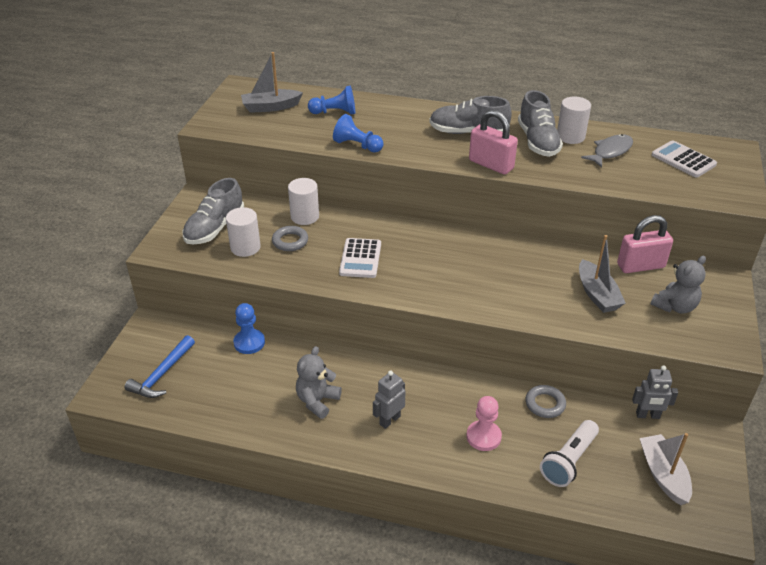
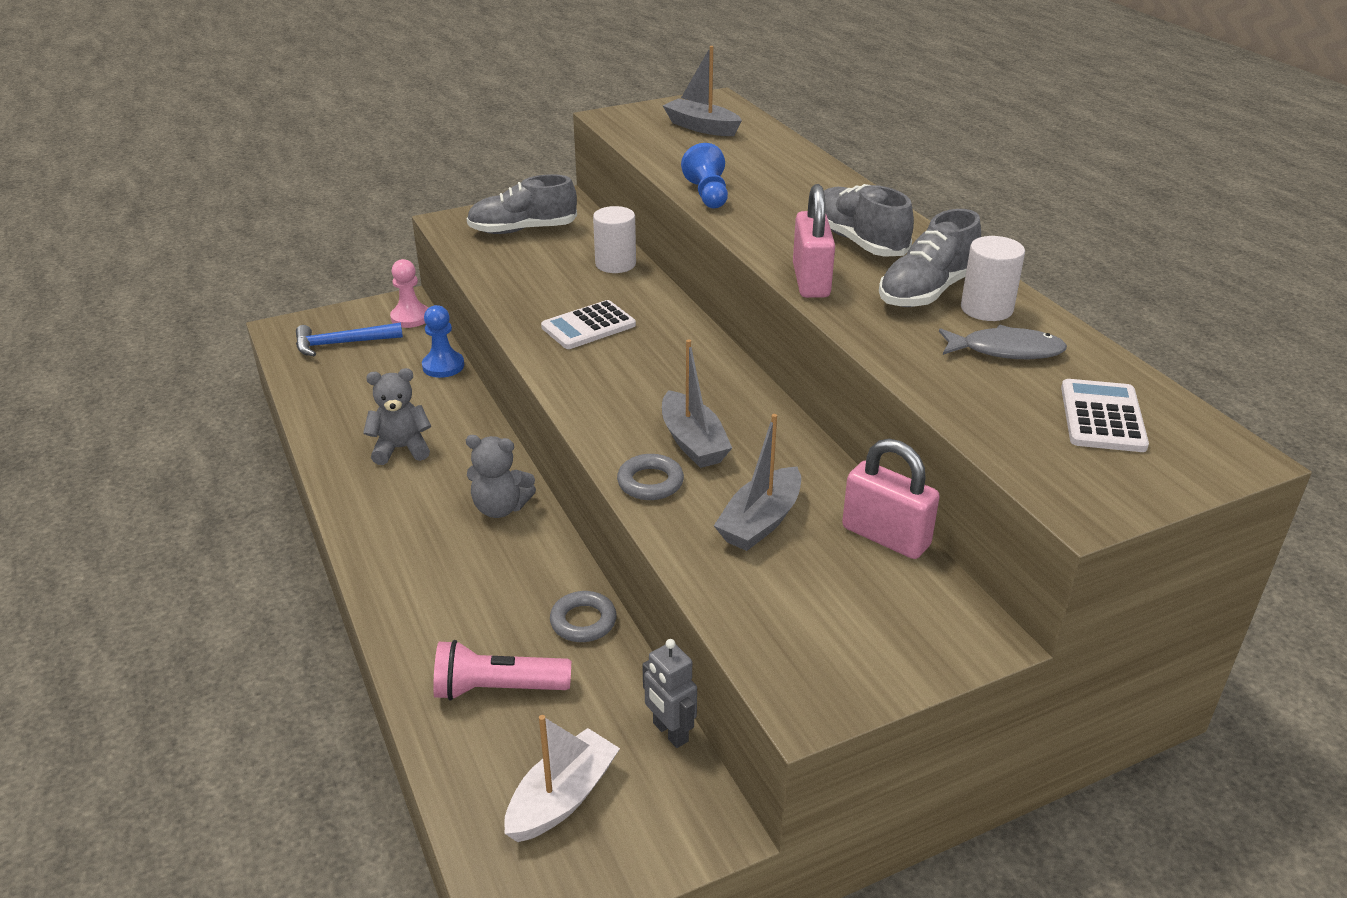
camera: 50 degrees right, 5 degrees down
white cylinder [226,207,261,257] -> none
grey ring [272,226,308,251] -> grey ring moved to [617,454,684,500]
blue pawn [308,86,355,114] -> none
grey robot [373,371,405,429] -> none
pink pawn [466,396,502,451] -> pink pawn moved to [390,259,428,328]
white flashlight [540,420,599,487] -> pink flashlight [433,640,571,701]
grey teddy bear [651,256,706,314] -> grey teddy bear moved to [466,435,536,518]
none -> grey boat [662,339,732,468]

